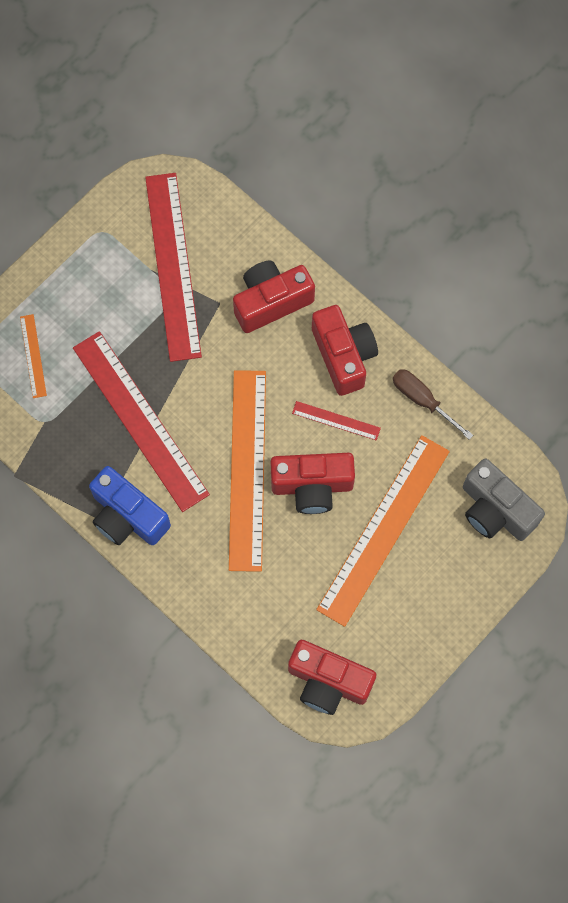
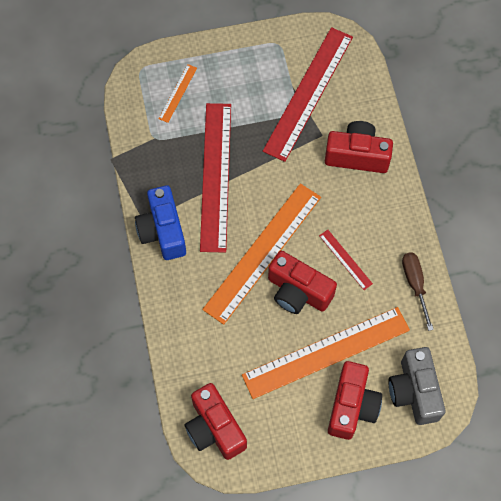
camera: 35 degrees right, 5 degrees down
red camera [312,305,378,396] -> red camera moved to [328,361,382,440]

